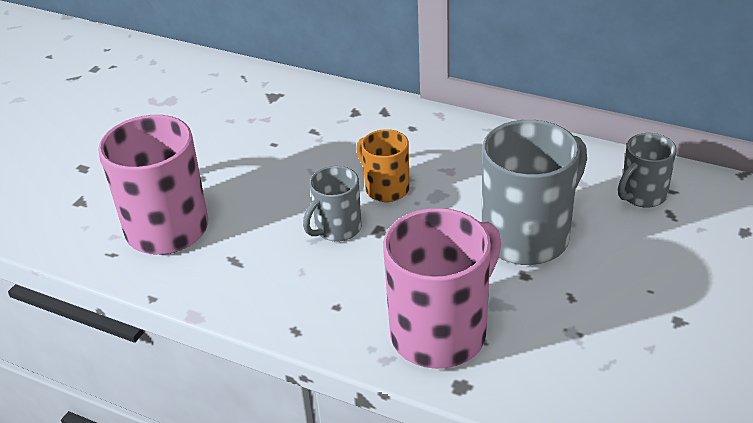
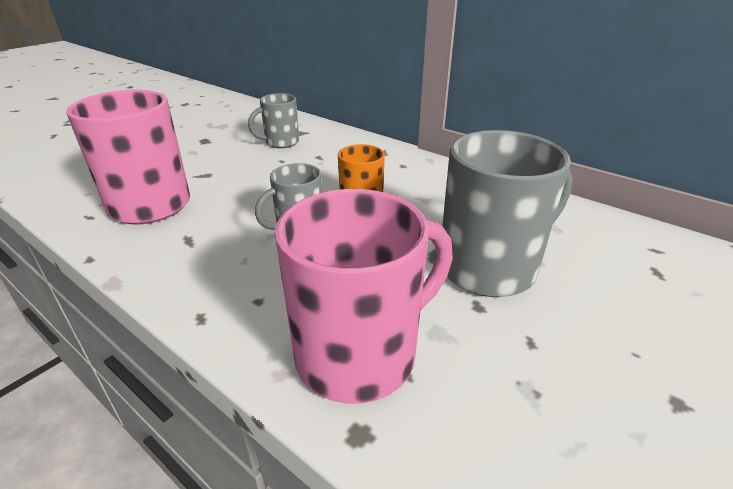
camera: 10 degrees right, 5 degrees down
grey mug [618,133,677,208] -> grey mug moved to [248,93,299,148]

